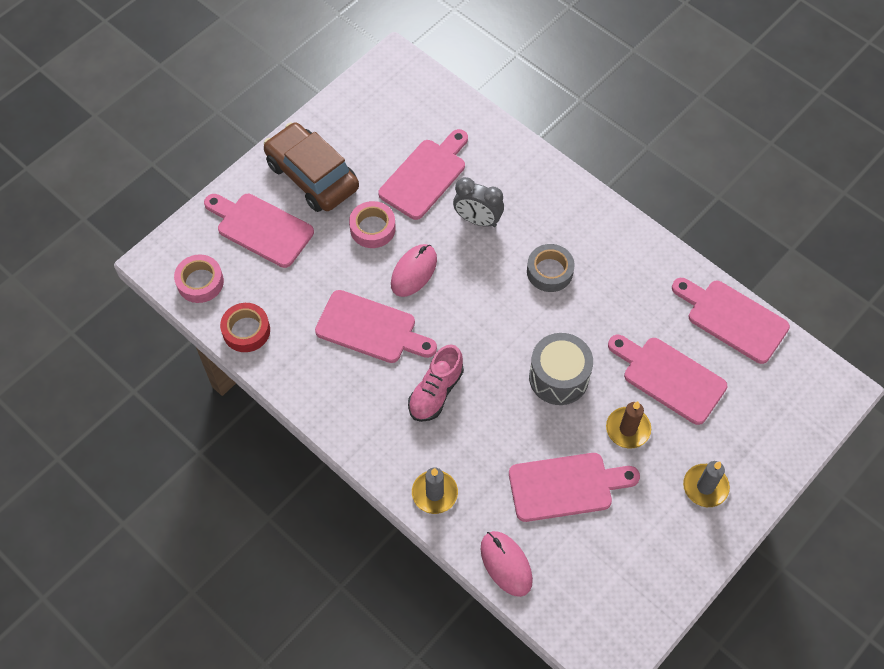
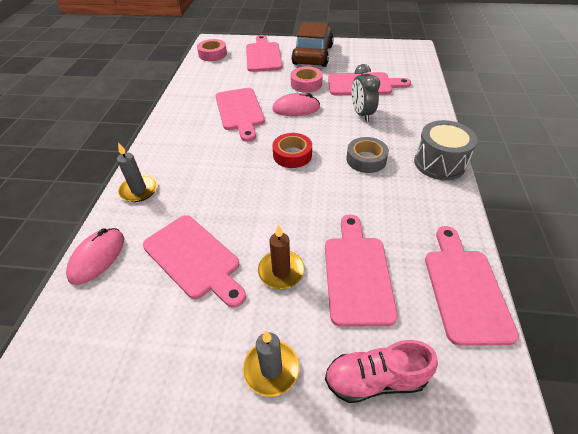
camera: 55 degrees right, 15 degrees down
red tape [220,303,270,352] -> red tape moved to [273,133,312,168]
pink shoe [408,344,464,422] -> pink shoe moved to [325,340,438,403]
grey drum [529,333,593,405] -> grey drum moved to [414,120,478,180]

